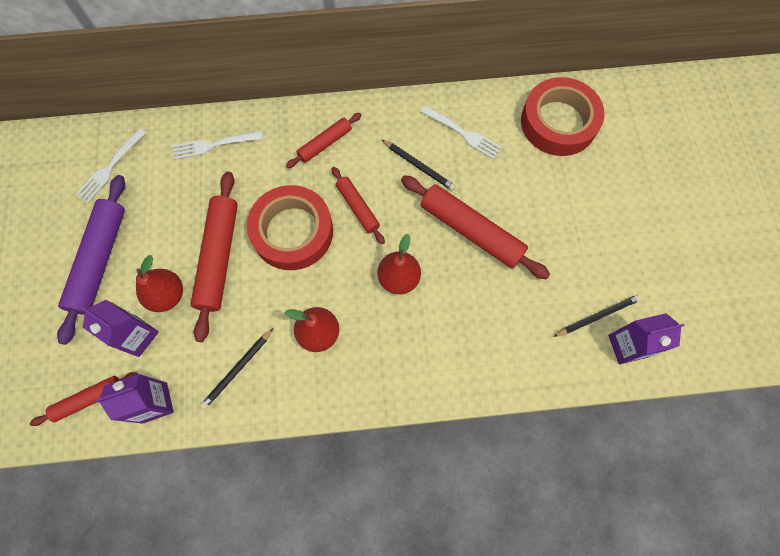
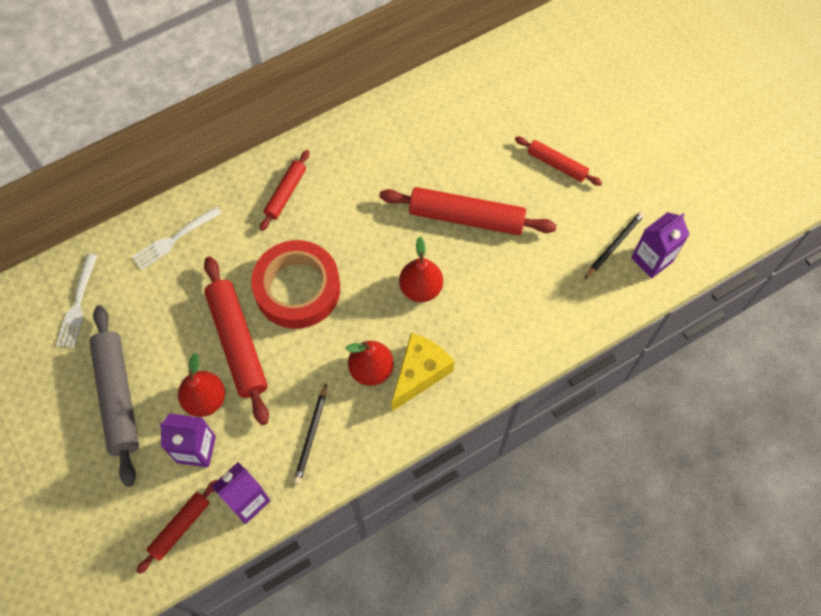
camera: 25 degrees left, 5 degrees down
purple rolling pin [57,175,125,345] -> grey rolling pin [89,305,139,487]
red rolling pin [332,167,385,244] -> red rolling pin moved to [515,137,602,186]
black pencil [381,139,456,191] -> none
white fork [421,105,502,160] -> none
red tape [521,77,605,156] -> none
none -> yellow cheese [392,333,454,411]

